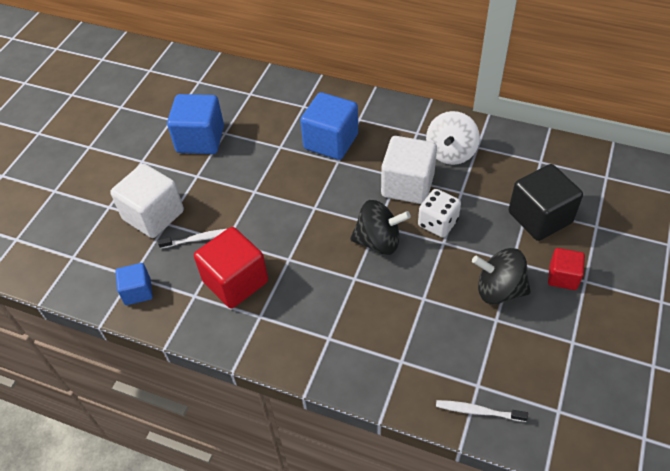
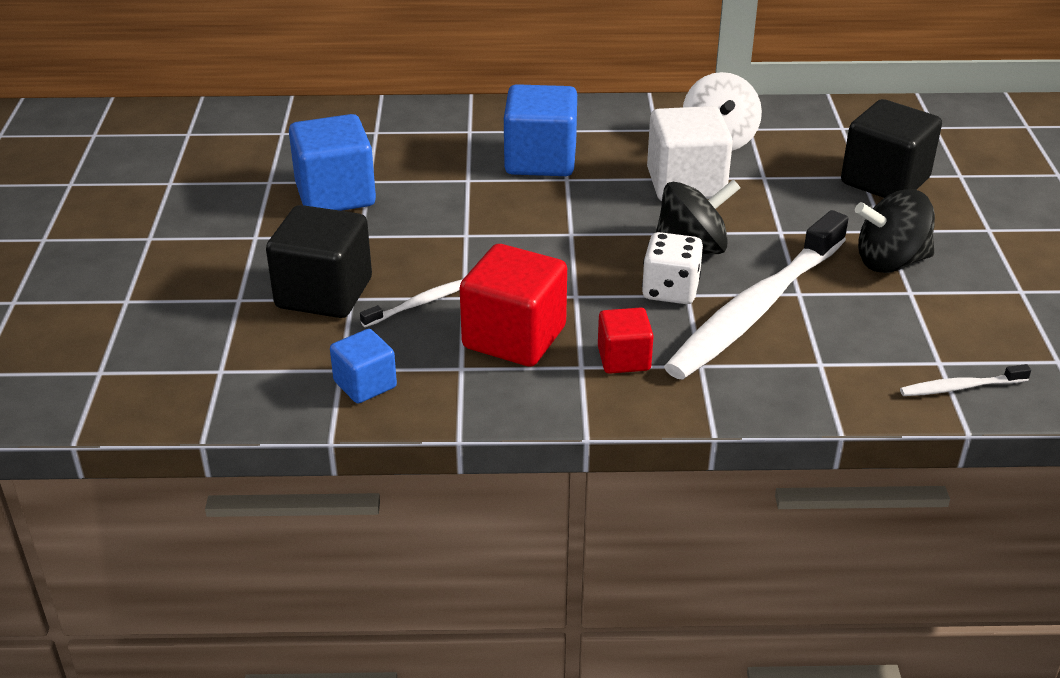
camera: 25 degrees left, 15 degrees down
white cube [110,164,184,238] -> black cube [266,205,372,318]
white dice [418,189,461,238] -> white dice moved to [642,232,703,304]
red cube [548,248,585,290] -> red cube moved to [598,308,654,374]
none -> white toothbrush [664,210,849,379]

